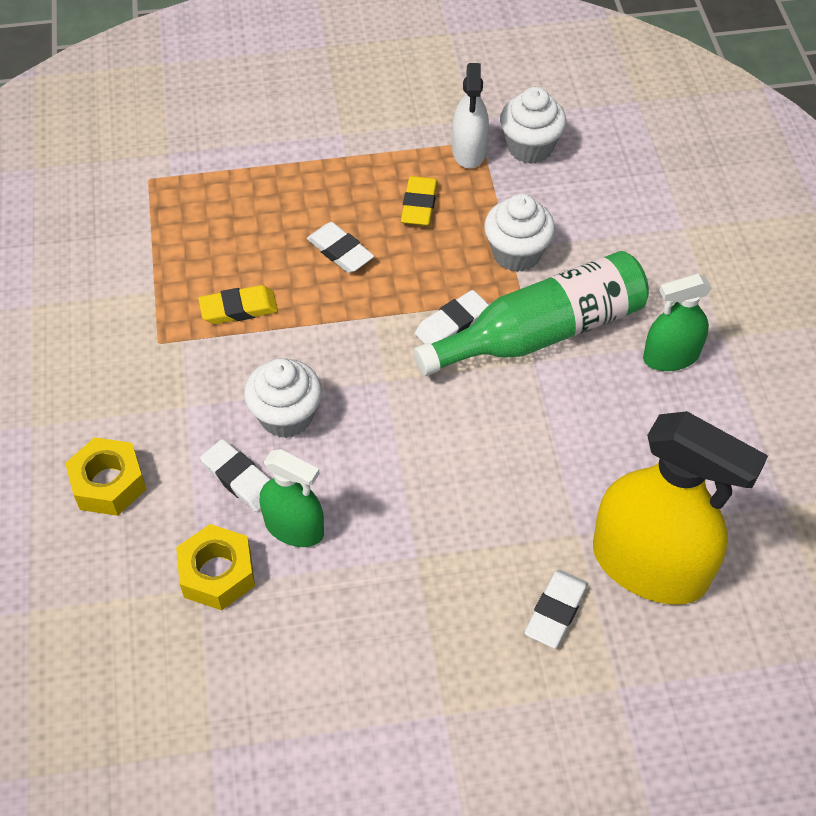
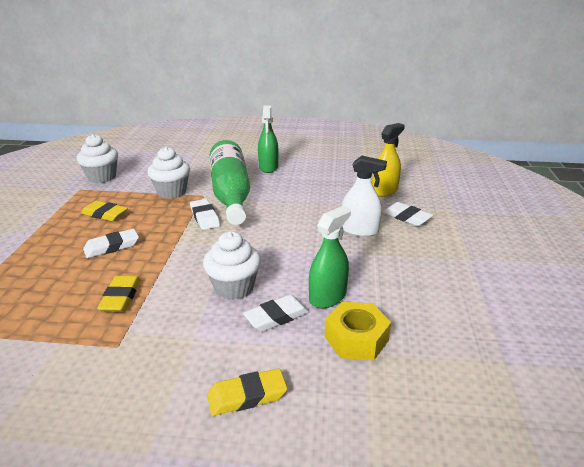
camera: 75 degrees left, 25 degrees down
yellow nut [65,437,147,516] -> yellow eraser [207,368,287,416]
white spray bottle [452,63,489,168] -> white spray bottle moved to [342,156,387,237]
yellow spray bottle [593,411,768,605] -> yellow spray bottle [372,123,405,197], size x0.54

